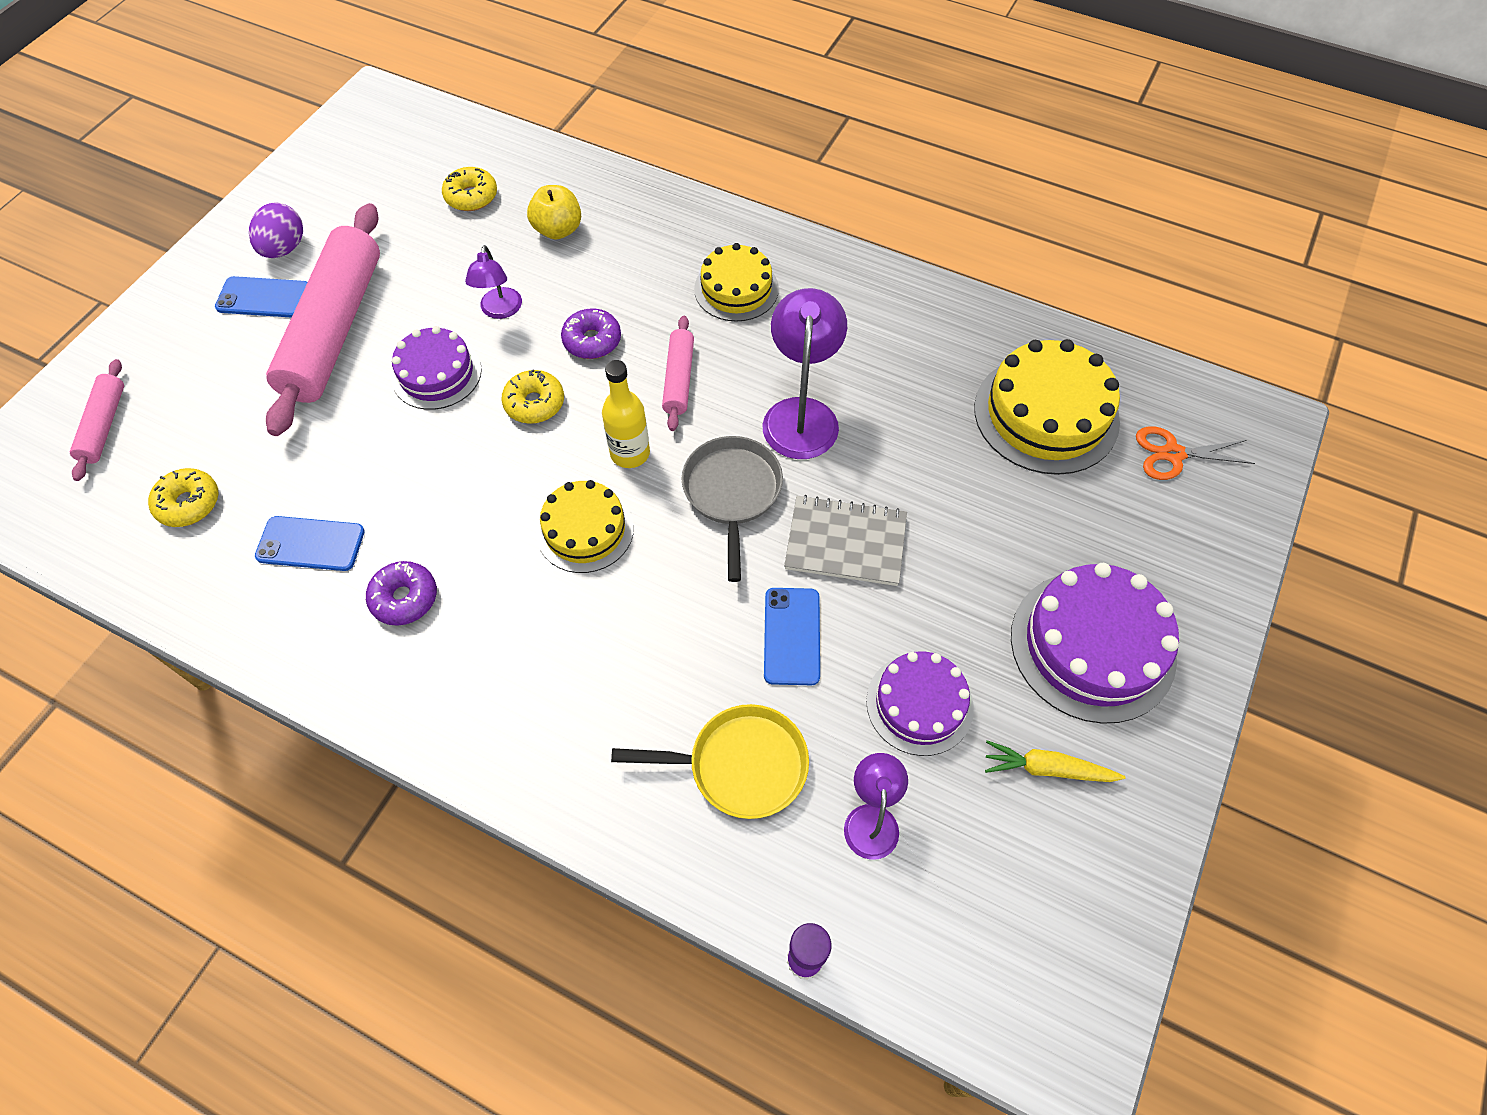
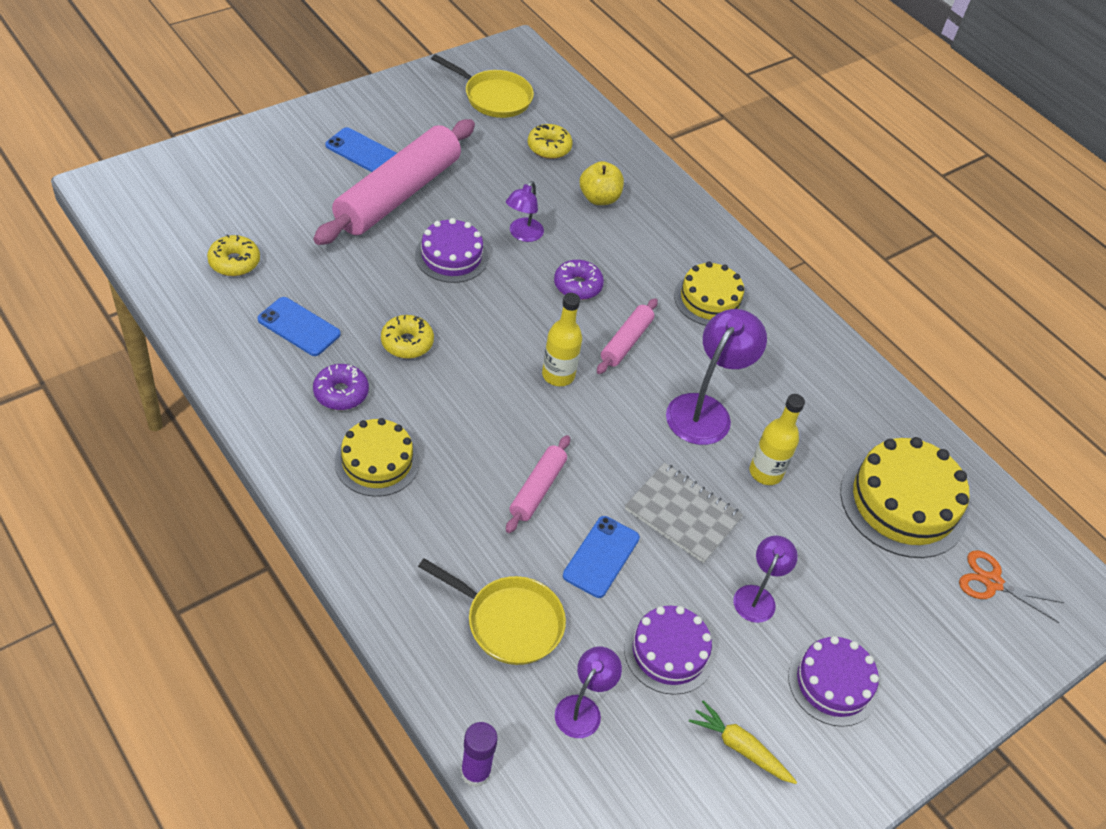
camera: 20 degrees right, 10 degrees down
pink rolling pin [70,359,124,481] -> pink rolling pin moved to [506,435,570,533]
purple egg [249,203,303,258] -> none
yellow donut [501,370,564,424] -> yellow donut moved to [381,315,434,359]
yellow cake [536,480,634,573] -> yellow cake moved to [335,418,420,497]
grey pan [681,436,783,582] -> none
purple cake [1011,563,1179,724] -> purple cake [788,636,879,727], size x0.64
none -> yellow pan [431,54,534,118]
none -> purple lamp [733,536,798,623]
none -> yellow bottle [750,394,805,485]

